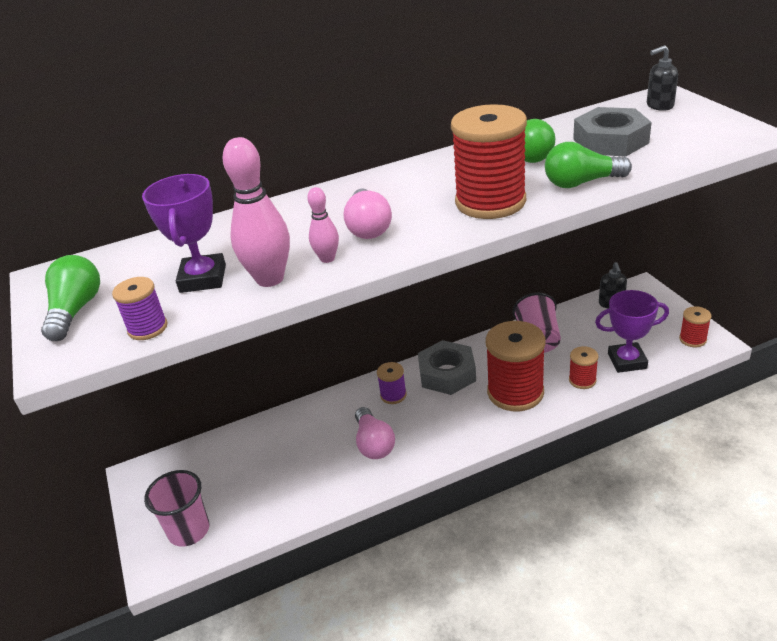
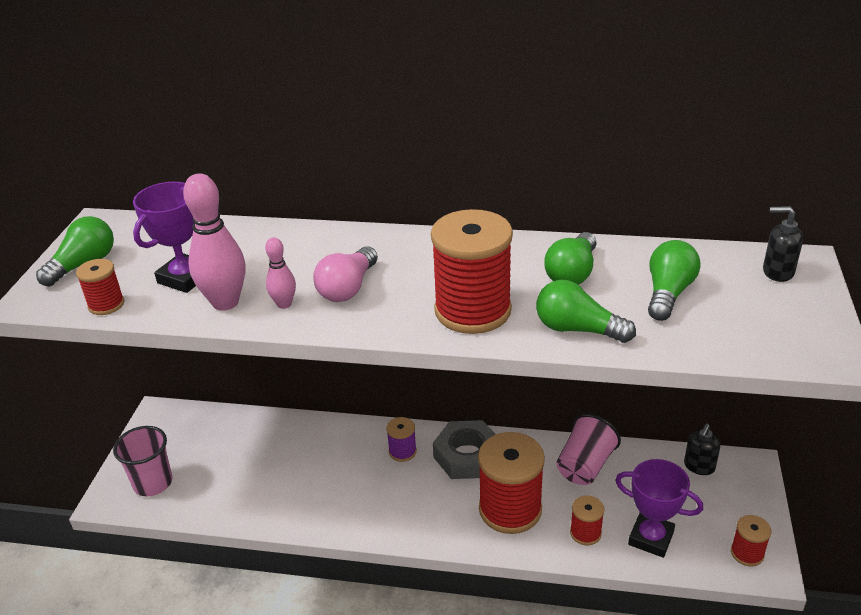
camera: 30 degrees right, 0 degrees up
purple spool [112,277,168,340] -> red spool [76,259,124,315]
pink light bulb [355,407,395,459] -> none
grey nut [573,107,652,157] -> green light bulb [648,240,701,321]

